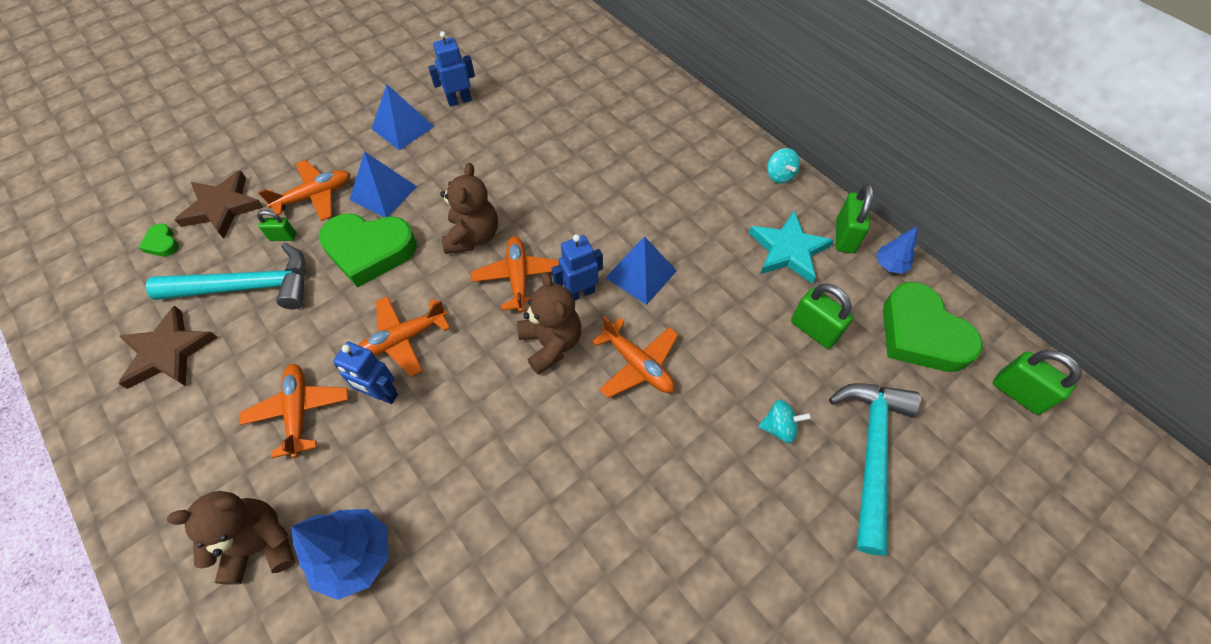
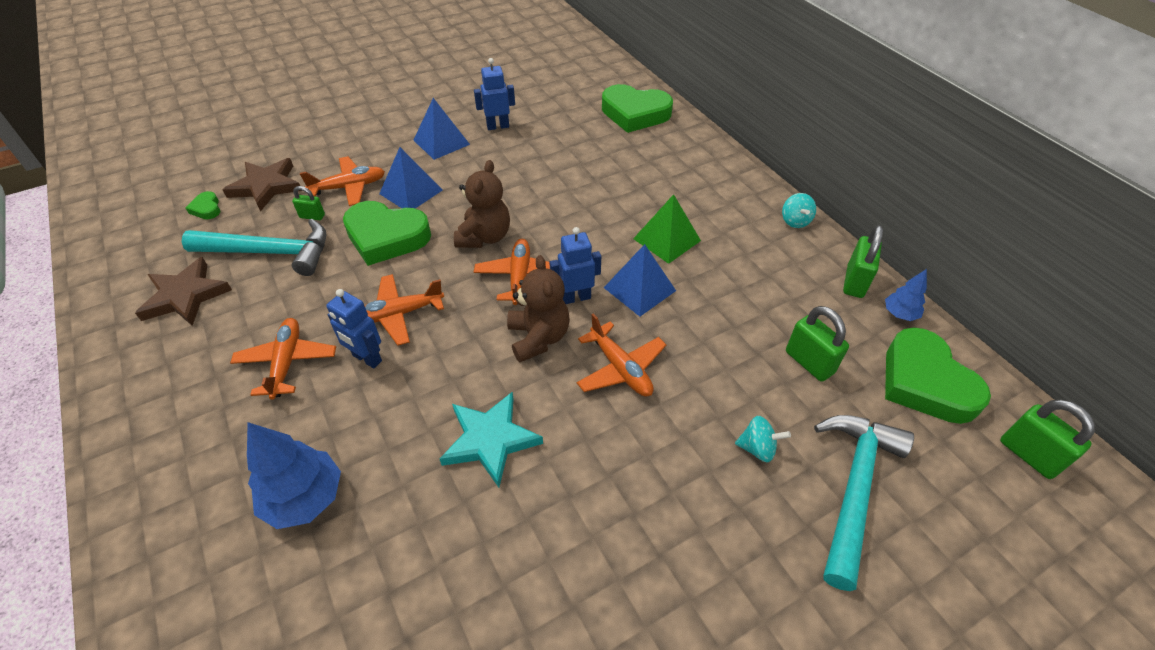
camera: 10 degrees right, 10 degrees down
brown teddy bear [167,491,295,585] -> none
turquoise star [749,211,834,283] -> turquoise star moved to [440,391,543,487]
none -> green heart [602,84,673,133]
none -> green pyramid [633,194,701,264]

